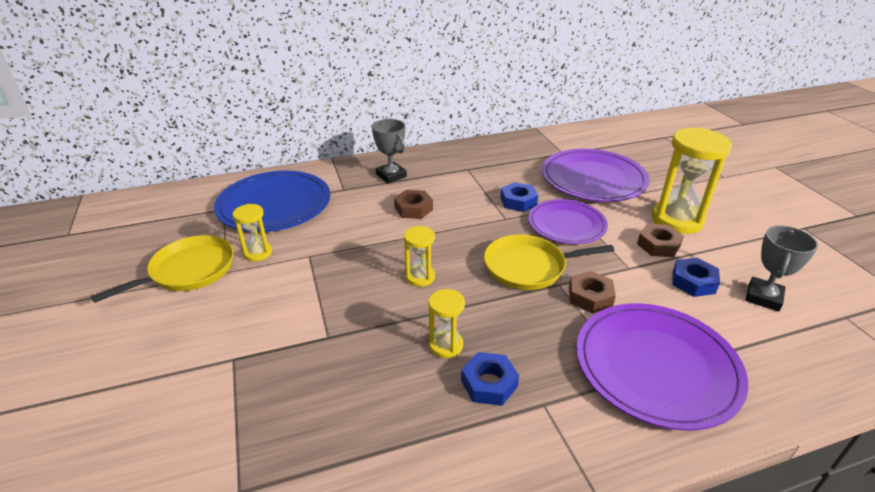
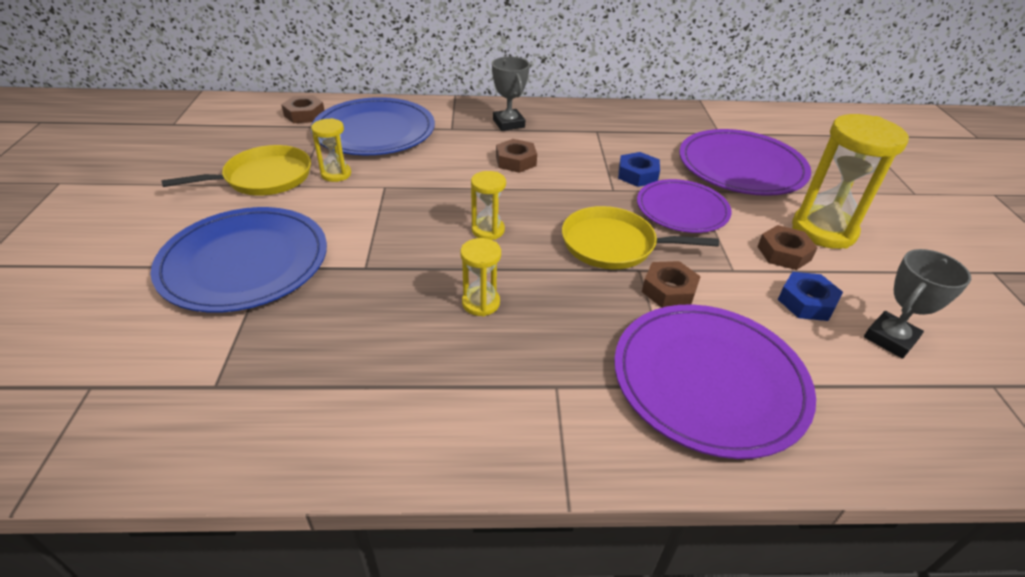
camera: 15 degrees right, 5 degrees up
blue nut [461,352,519,406] -> none
none -> blue plate [151,207,327,313]
none -> brown nut [281,95,324,123]

